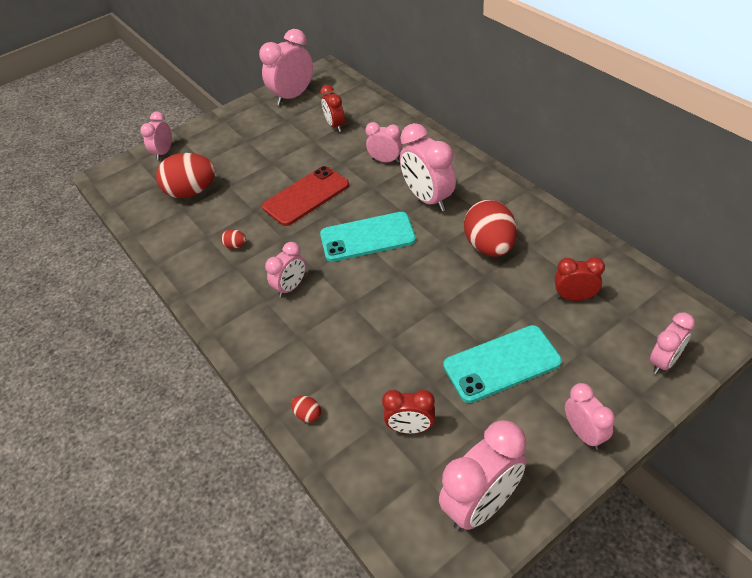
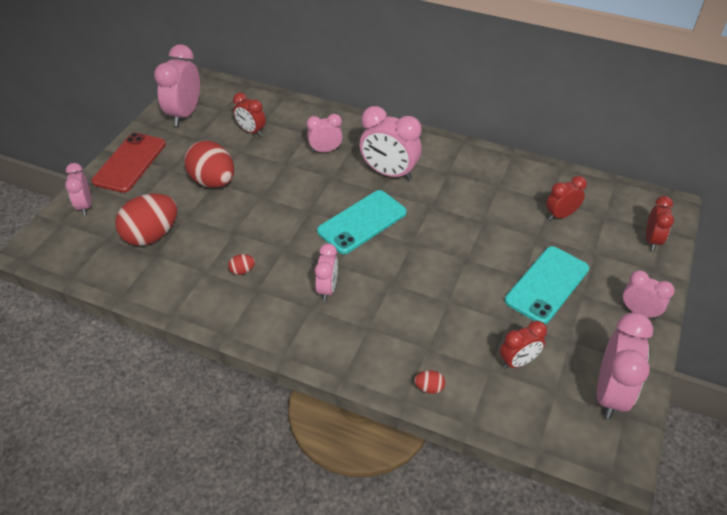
camera: 35 degrees left, 0 degrees up
red phone [262,166,349,226] -> red phone moved to [92,133,166,193]
red egg [464,200,517,257] -> red egg moved to [184,140,234,188]
pink clock [650,312,695,374] -> red clock [646,196,674,251]

